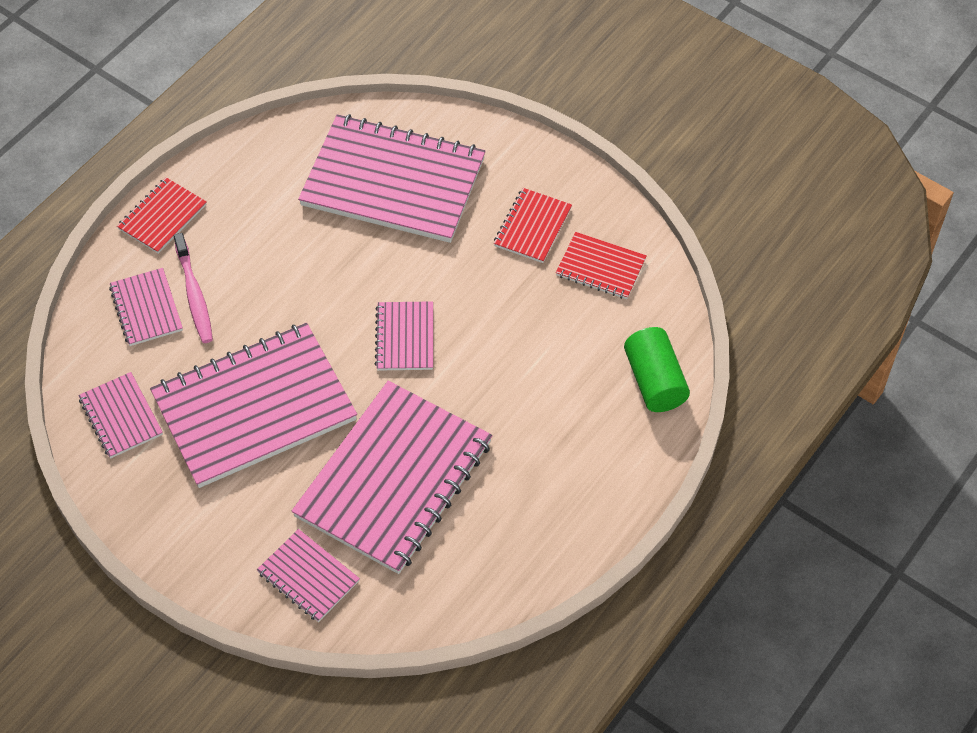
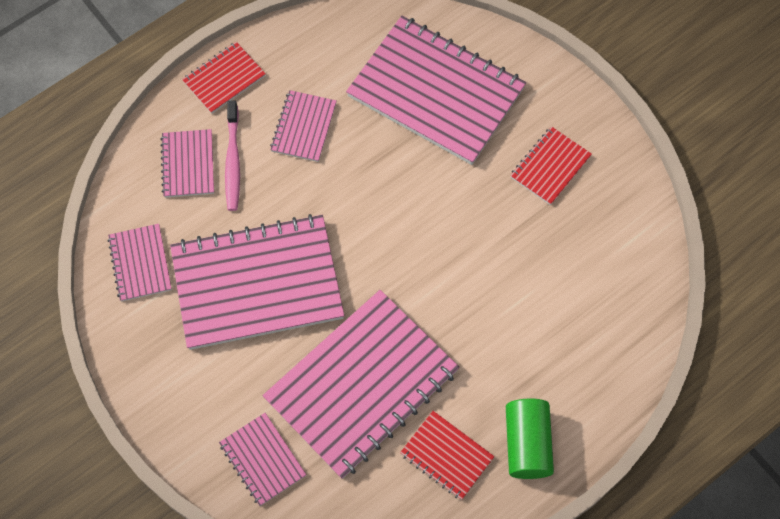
camera: 15 degrees right, 10 degrees up
pink notebook [375,301,433,371] -> pink notebook moved to [270,90,337,162]
red notebook [556,232,647,299] -> red notebook moved to [400,411,495,500]
green cylinder [624,327,690,412] -> green cylinder moved to [506,398,554,479]

